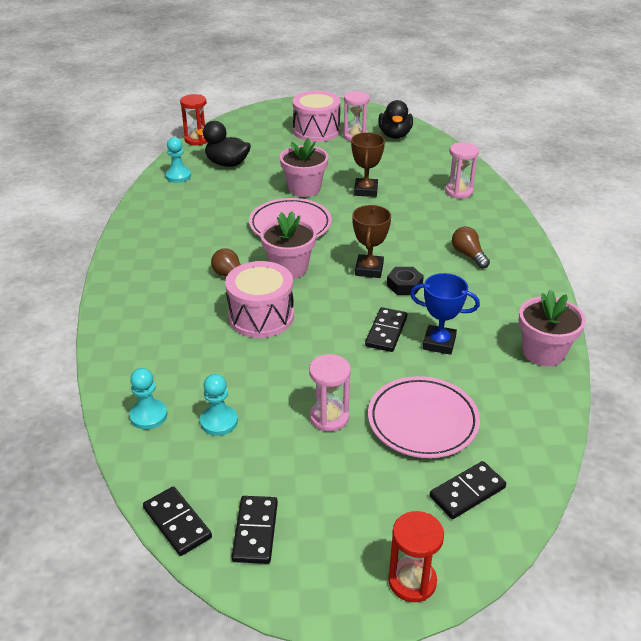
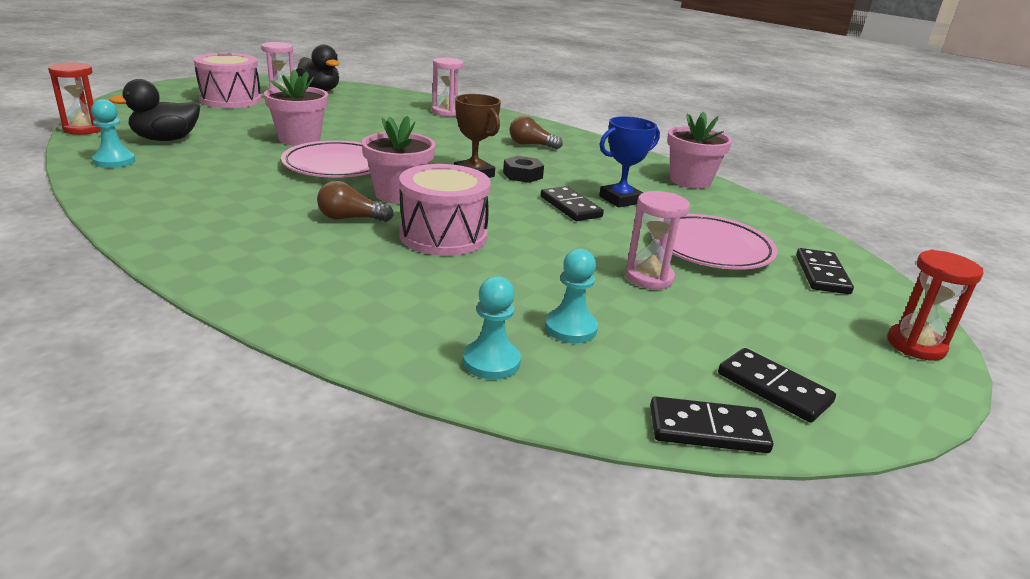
camera: 50 degrees left, 10 degrees down
brown trophy [351,132,385,197] -> none

